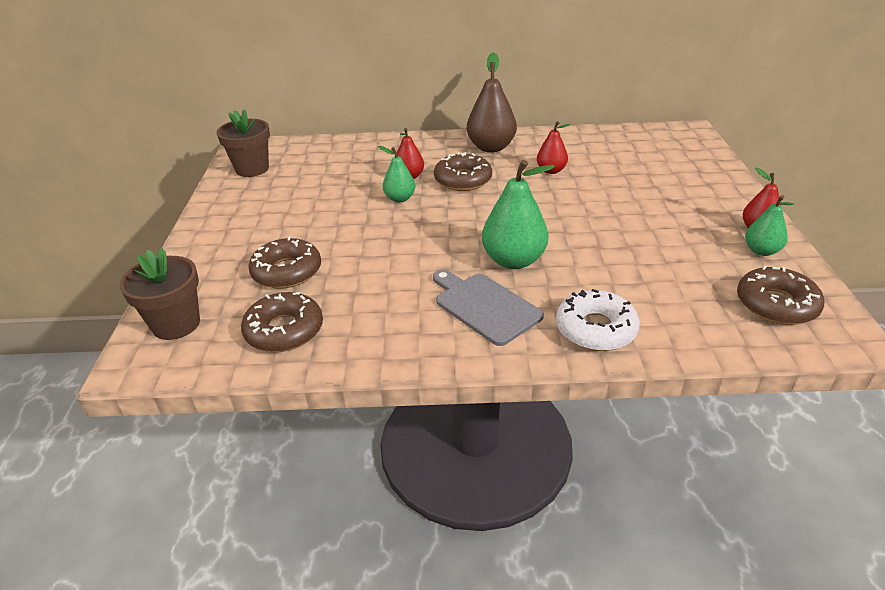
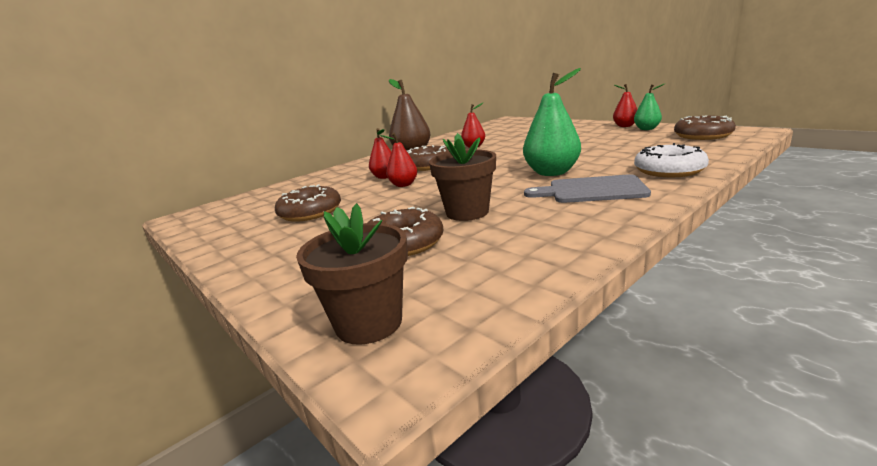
camera: 40 degrees left, 15 degrees down
brown flower pot [217,109,270,177] -> brown flower pot moved to [429,133,496,221]
brown donut [241,292,323,352] -> brown donut moved to [275,185,341,222]
green pear [378,146,415,202] -> red pear [380,133,417,187]

